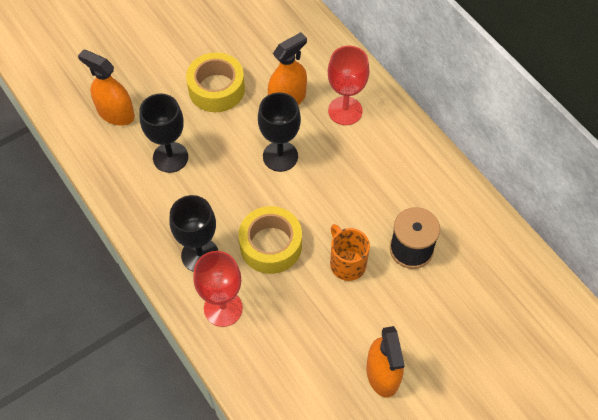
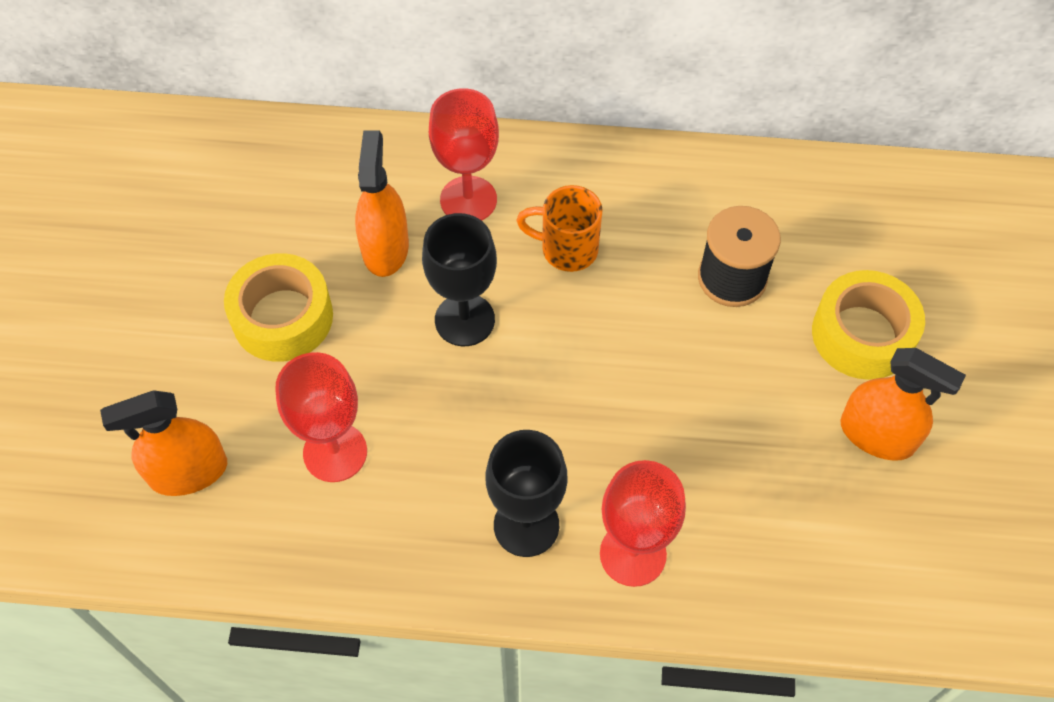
camera: 50 degrees left, 0 degrees up
black goblet [139,93,188,173] -> red goblet [275,352,367,482]
yellow tape [238,206,302,274] -> yellow tape moved to [812,270,925,380]
orange mug [330,224,370,281] -> orange mug moved to [516,185,603,272]

